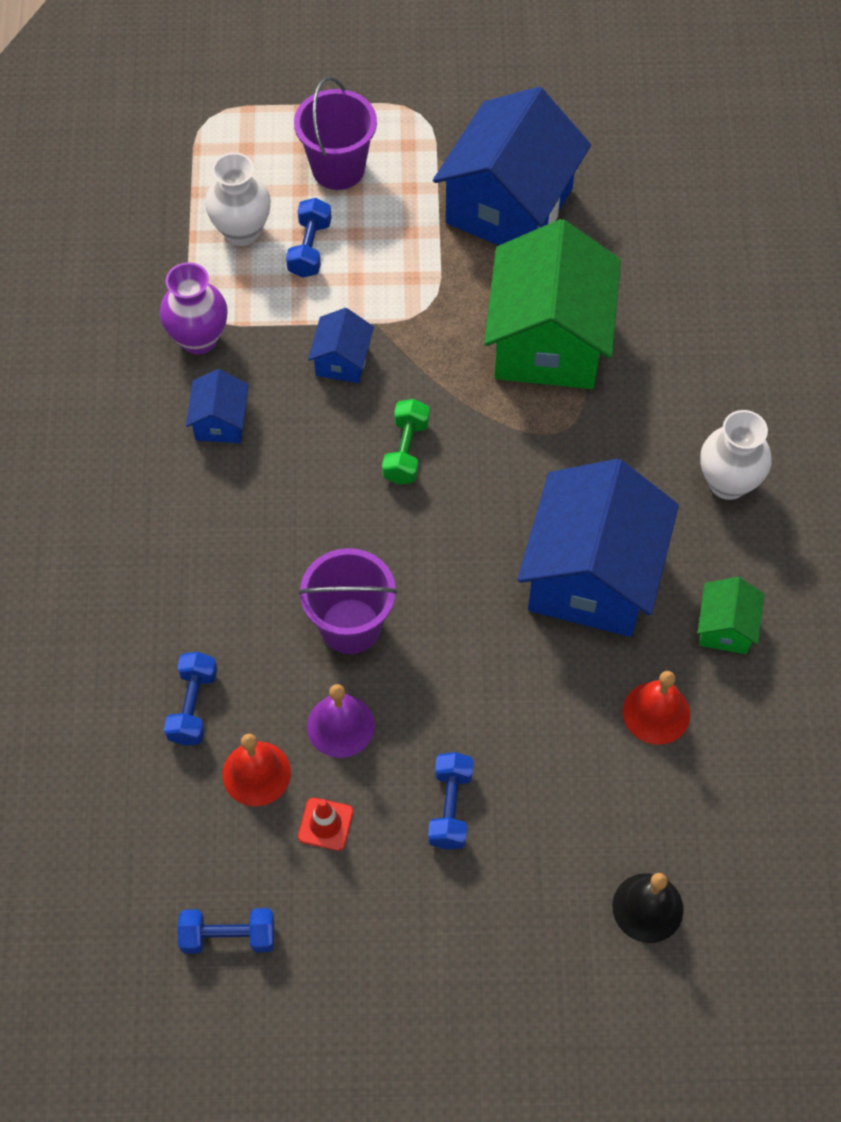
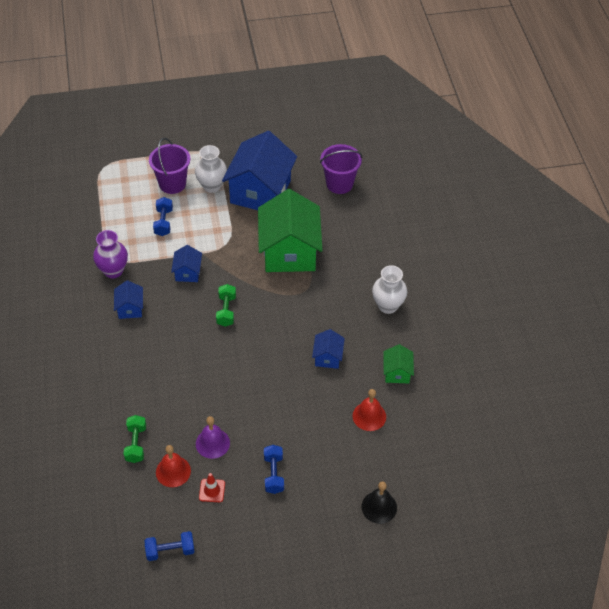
camera: 10 degrees left, 10 degrees down
blue dumbbell [164,652,218,746] -> green dumbbell [124,415,146,463]
white vase [205,153,271,246] -> white vase moved to [195,145,227,193]
purple bucket [298,548,398,654] -> purple bucket moved to [320,144,362,194]
blue house [517,459,679,637] -> blue house [312,329,345,369], size x0.45

